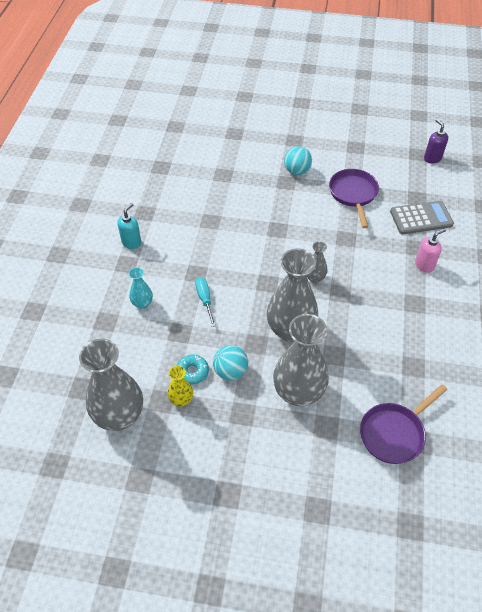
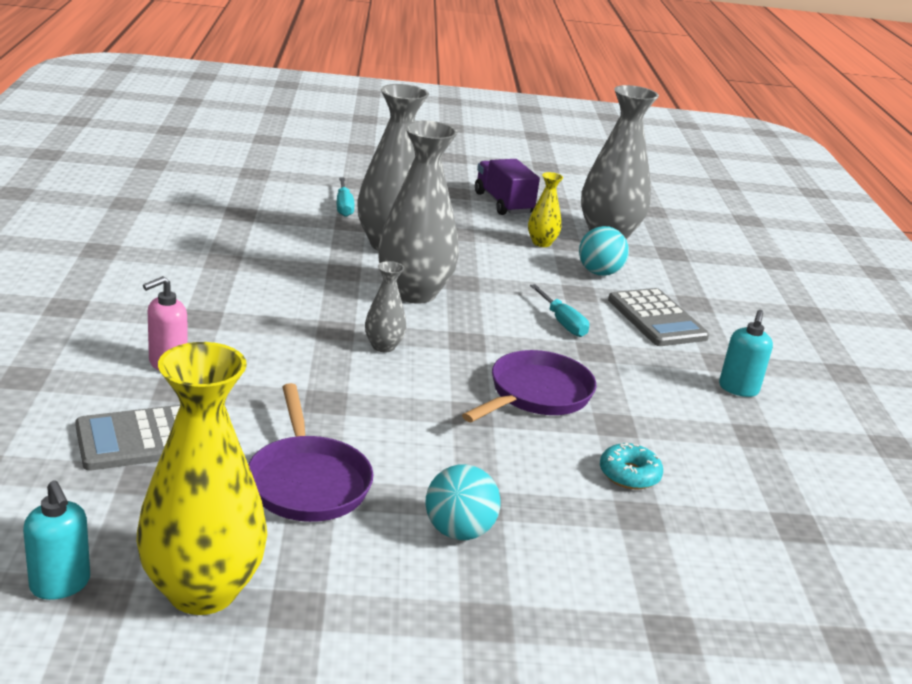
camera: 165 degrees right, 25 degrees down
turquoise vase [129,267,153,309] -> grey calculator [608,288,709,346]
turquoise donut [177,354,209,385] -> turquoise donut moved to [600,443,663,490]
turquoise ball [213,345,248,381] -> turquoise ball moved to [579,226,629,276]
purple pan [360,384,447,464] -> purple pan moved to [462,350,596,422]
purple soap dispenser [424,119,448,164] -> turquoise soap dispenser [23,481,90,600]
none -> yellow vase [136,342,267,615]
none -> turquoise screwdriver [337,177,355,217]
none -> purple truck [475,159,540,215]

